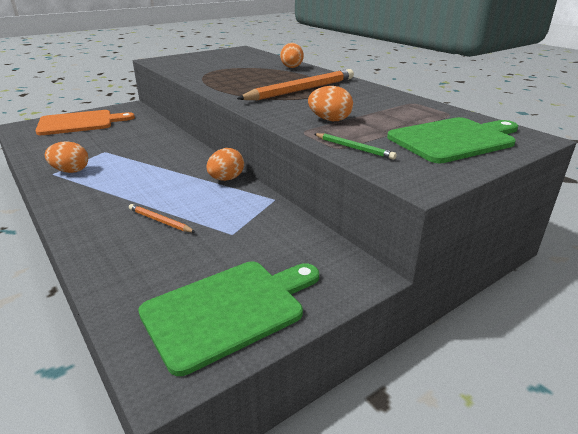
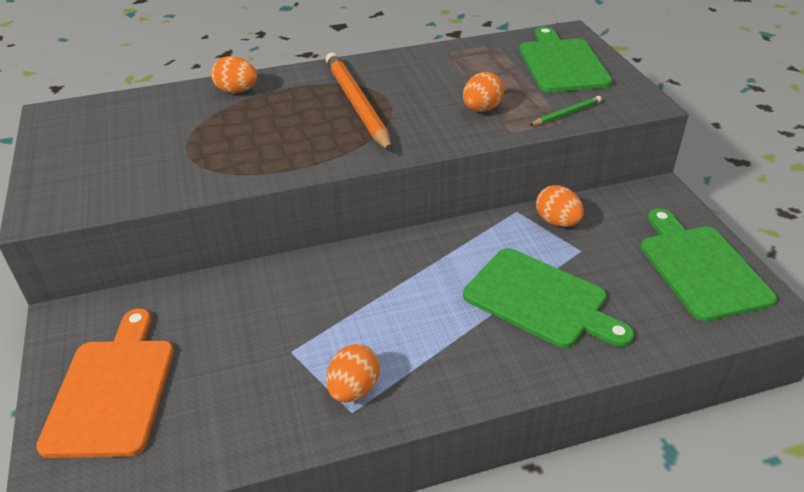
camera: 70 degrees left, 10 degrees up
orange pencil [129,204,195,233] -> green cutting board [463,248,634,348]
orange egg [207,148,244,181] -> orange egg moved to [536,185,584,227]

